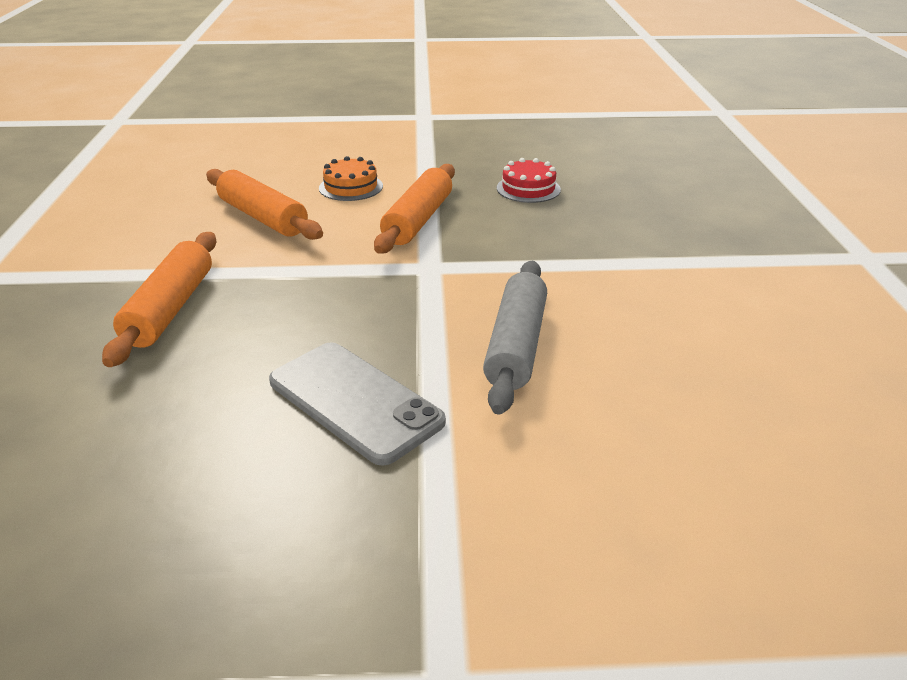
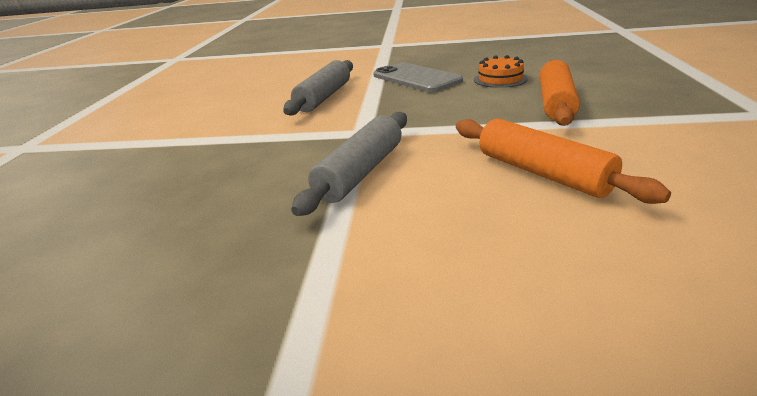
camera: 170 degrees left, 5 degrees down
orange cake [319,156,383,201] -> orange cake moved to [474,55,528,88]
orange rolling pin [374,164,455,254] -> grey rolling pin [291,112,407,216]
red cake [497,158,561,203] -> none

